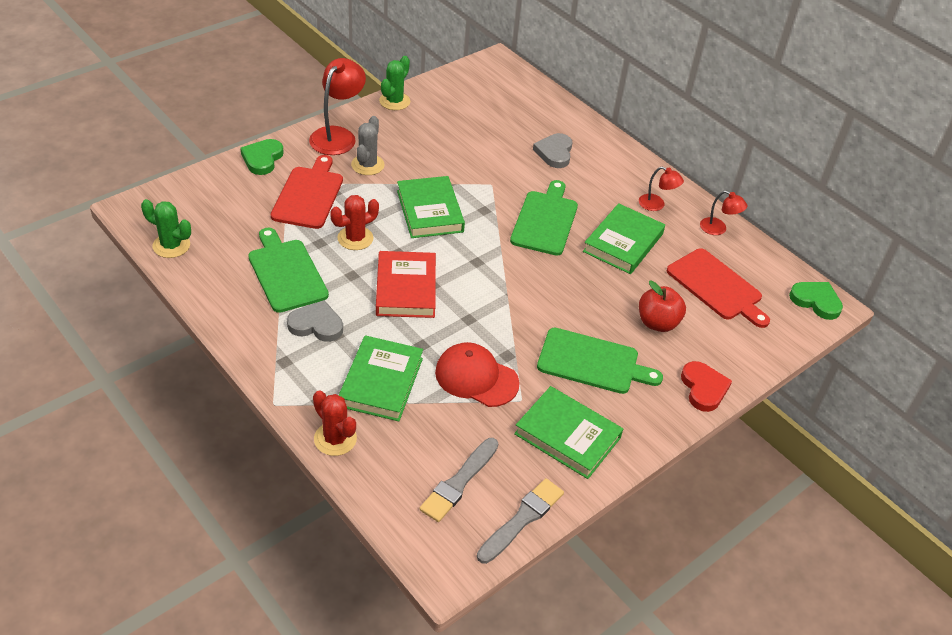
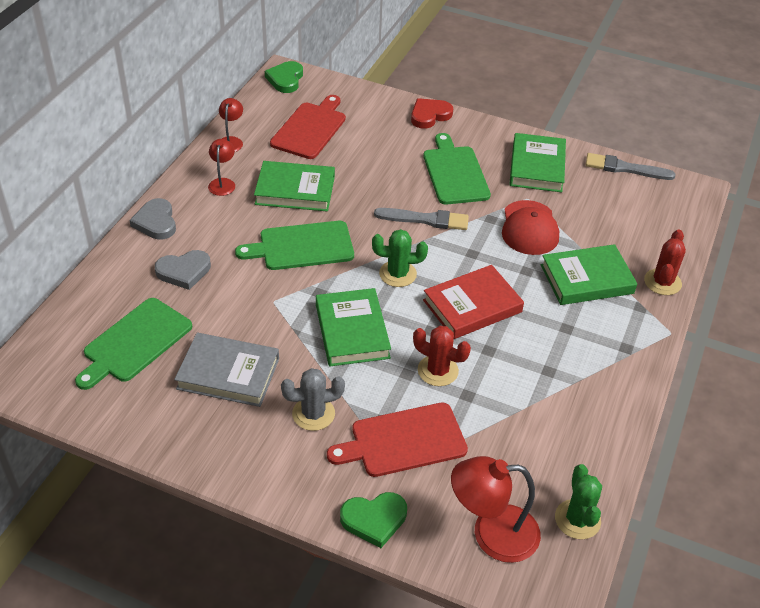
camera: 115 degrees left, 0 degrees up
green cutting board [248,228,329,313] -> green cutting board moved to [75,298,192,390]
grey heart [287,300,343,342] -> grey heart moved to [129,198,176,240]
red lamp [309,58,366,155] -> red lamp moved to [451,456,541,563]
green cactus [379,56,410,110] -> green cactus moved to [372,229,428,287]
green book [397,176,465,238] -> green book turned 60 degrees counterclockwise [316,288,391,367]
grey brush [419,438,499,522] -> grey brush moved to [374,208,469,230]
red apple [639,281,686,332] -> none
none -> grey book [174,333,279,407]

